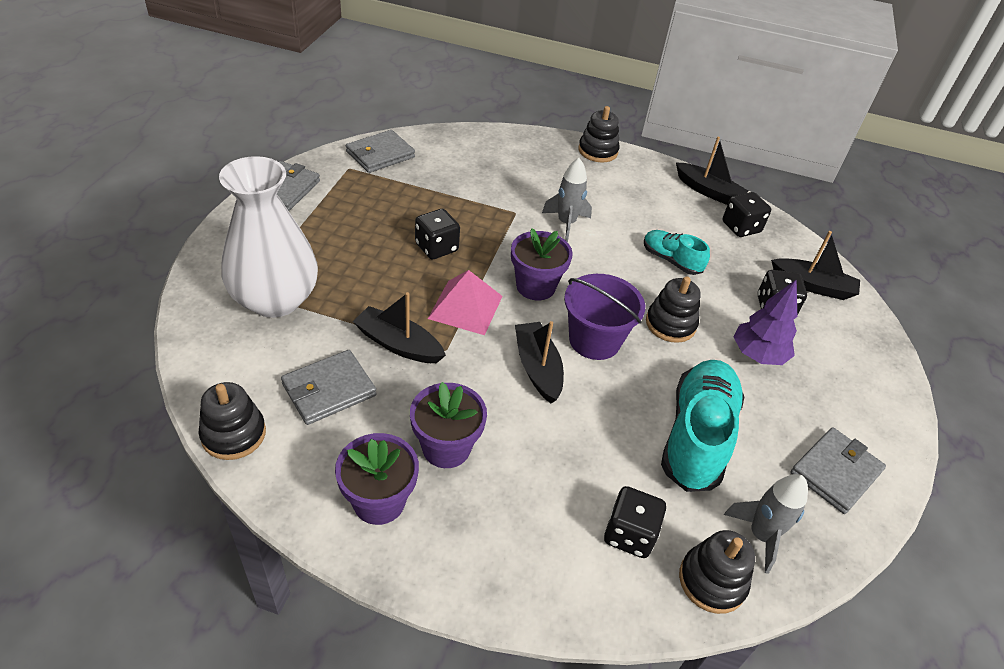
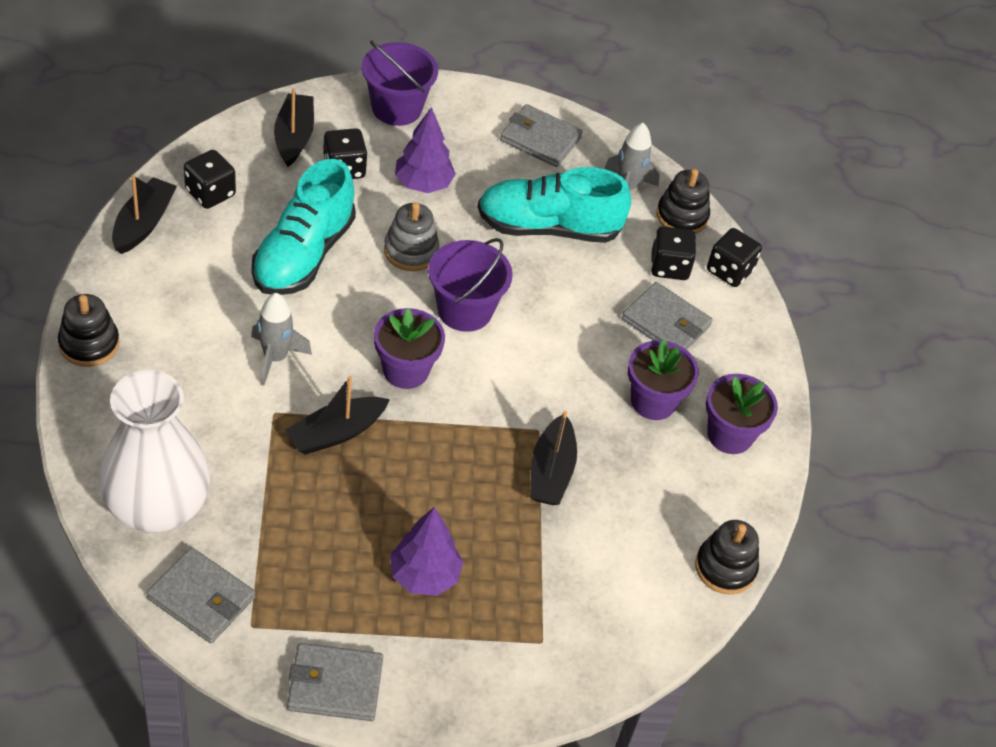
camera: 110 degrees left, 5 degrees up
white vase [219,156,318,318] -> white vase moved to [99,370,210,532]
grey wallet [281,350,377,425] -> grey wallet moved to [622,282,713,350]
black dice [415,209,460,260] -> black dice moved to [707,228,762,287]
pink pyramid [428,270,503,335] -> none
black boat [515,321,564,403] -> black boat moved to [285,376,390,455]
turquoise shoe [644,230,710,275] -> turquoise shoe [252,159,356,295], size x1.83
black stacking toy [646,276,701,343] -> grey stacking toy [384,202,439,271]
none -> purple bucket [362,41,438,126]
none -> purple tree [390,507,463,596]

